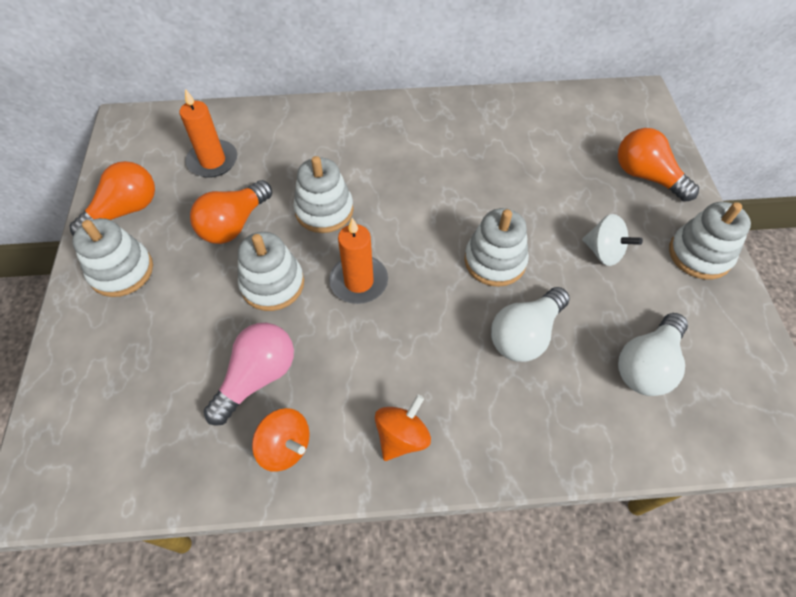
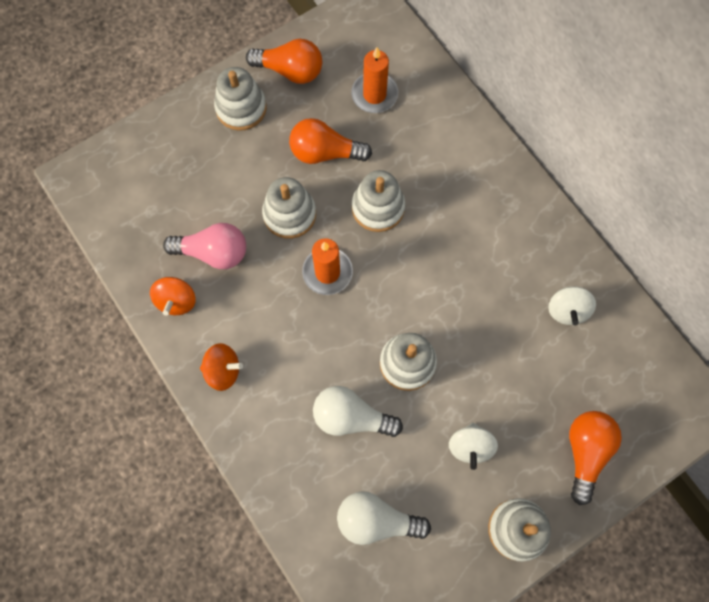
camera: 60 degrees right, 15 degrees up
none -> white spinning top [548,287,596,325]

